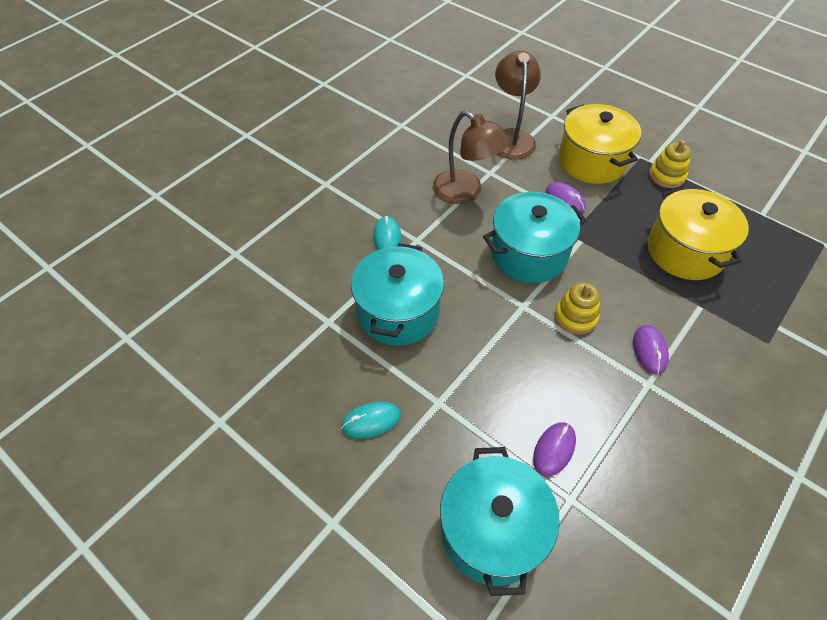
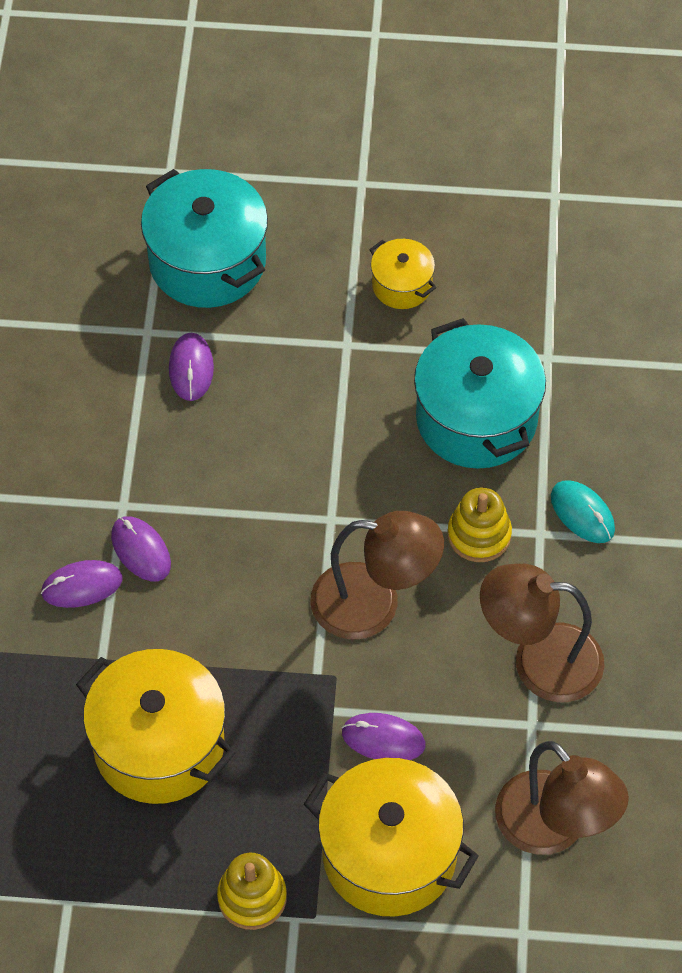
camera: 145 degrees right, 5 degrees up
turquoise mouse [341,402,401,438] -> yellow pot [369,239,436,309]
turquoise pot [483,192,587,283] -> brown lamp [311,511,444,639]
yellow stacking toy [555,282,600,335] -> yellow stacking toy moved to [448,487,512,562]
none -> purple mouse [41,560,122,608]

